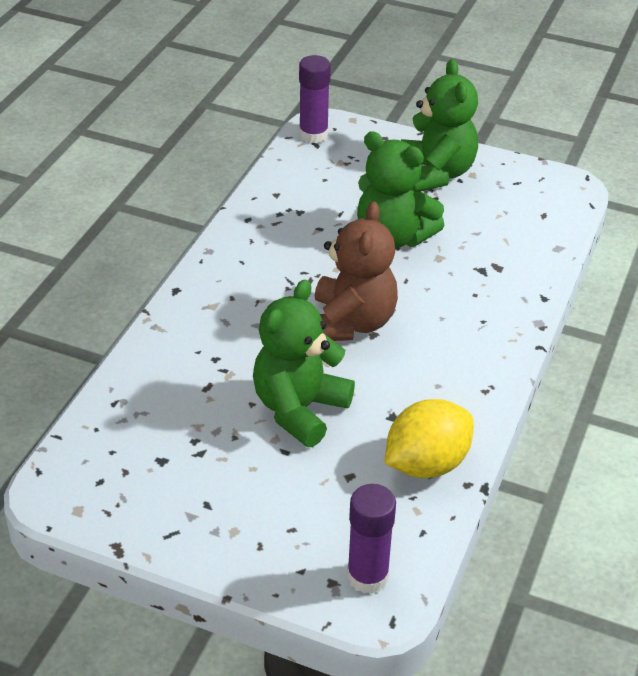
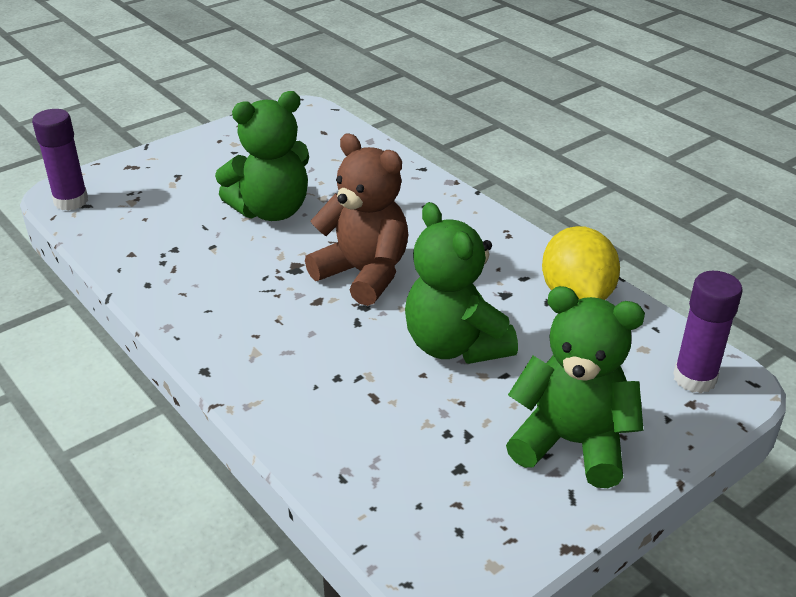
camera: 60 degrees left, 5 degrees down
green teddy bear [401,59,478,193] -> green teddy bear moved to [506,286,645,488]

